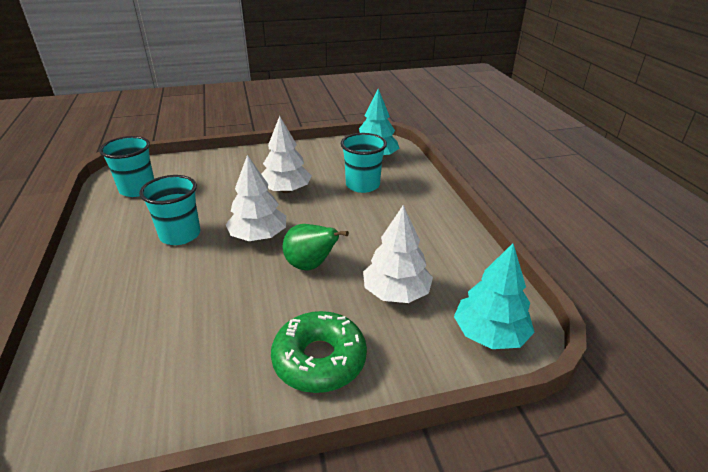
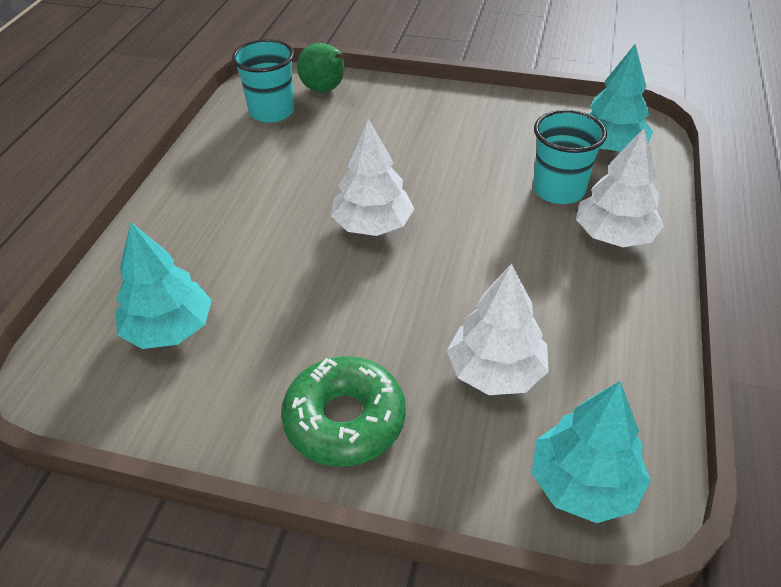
camera: 30 degrees right, 10 degrees up
turquoise cup [139,175,200,245] -> none
white tree [261,116,312,193] -> white tree moved to [576,128,664,247]
green pear [283,224,349,270] -> green pear moved to [297,43,346,93]
none -> turquoise tree [115,222,212,349]

